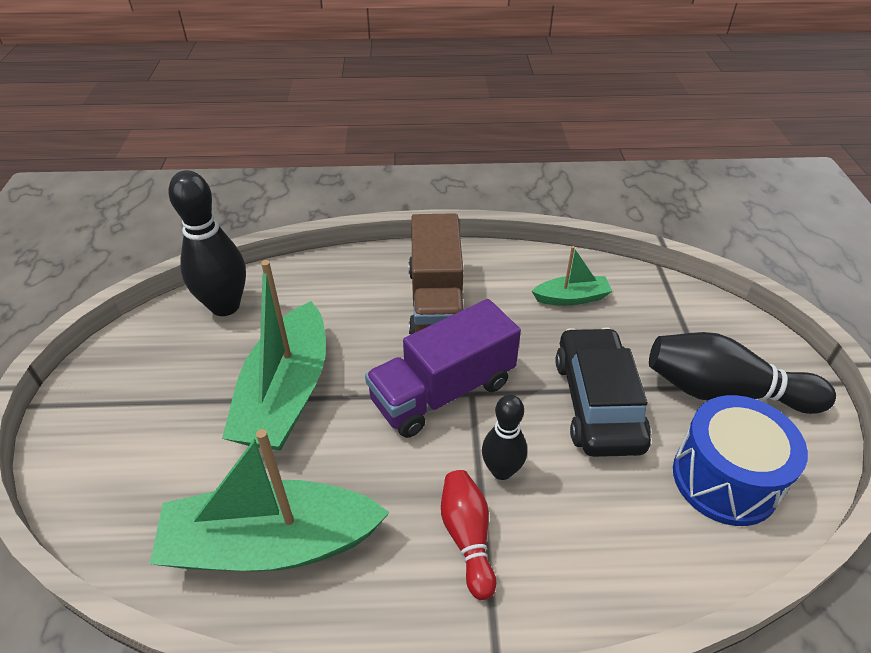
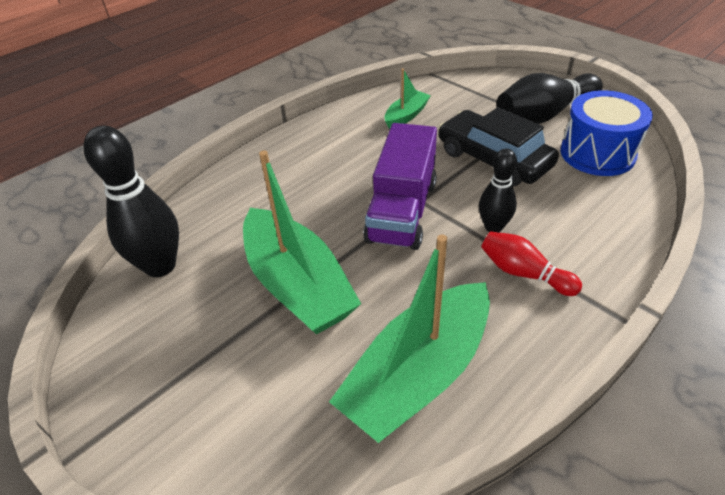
camera: 40 degrees left, 0 degrees up
brown truck [409,213,464,335] -> none

